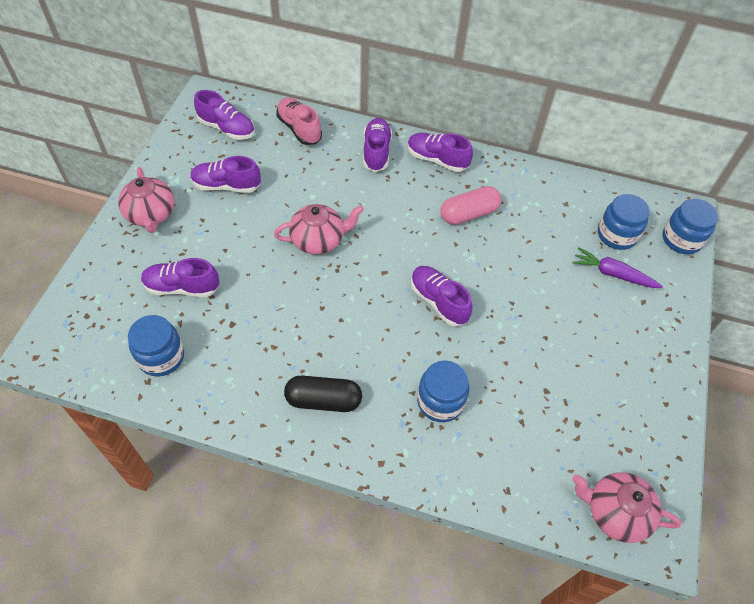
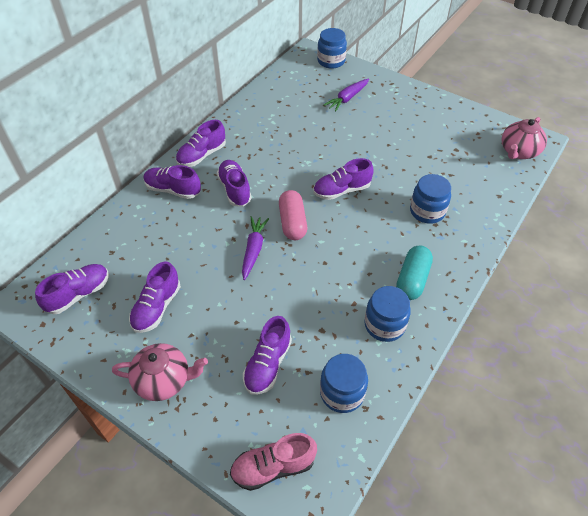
camera: 70 degrees left, 5 degrees down
pink teapot [274,204,364,255] -> purple carrot [242,216,269,280]
pink shoe [276,97,322,145] -> pink shoe moved to [230,433,317,491]
black capsule [284,376,362,412] -> turquoise capsule [396,246,433,300]
pink capsule [441,186,501,225] -> pink capsule moved to [279,190,307,240]
blue jar [598,194,650,250] -> blue jar moved to [364,286,411,342]
none -> purple shoe [217,160,252,207]

